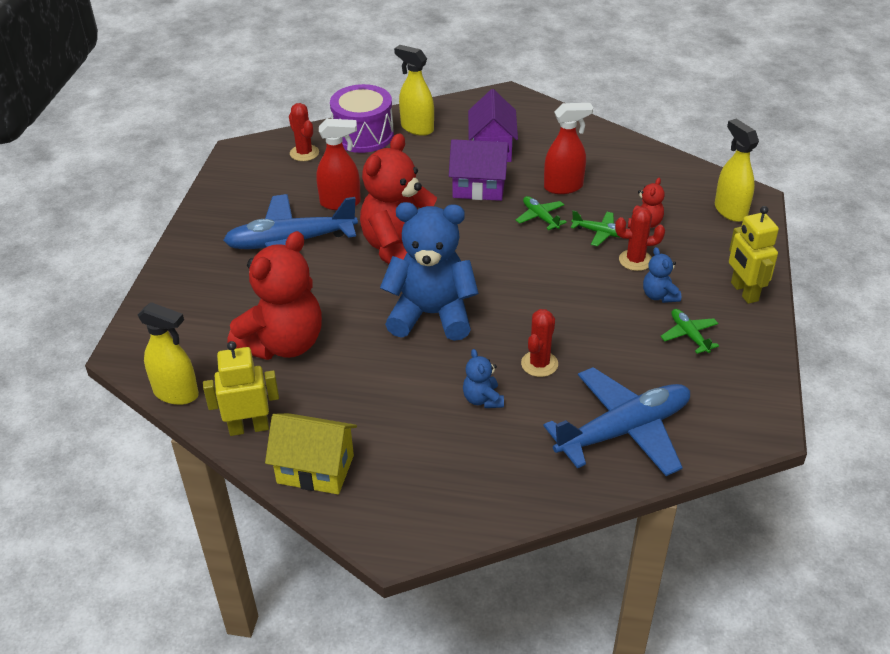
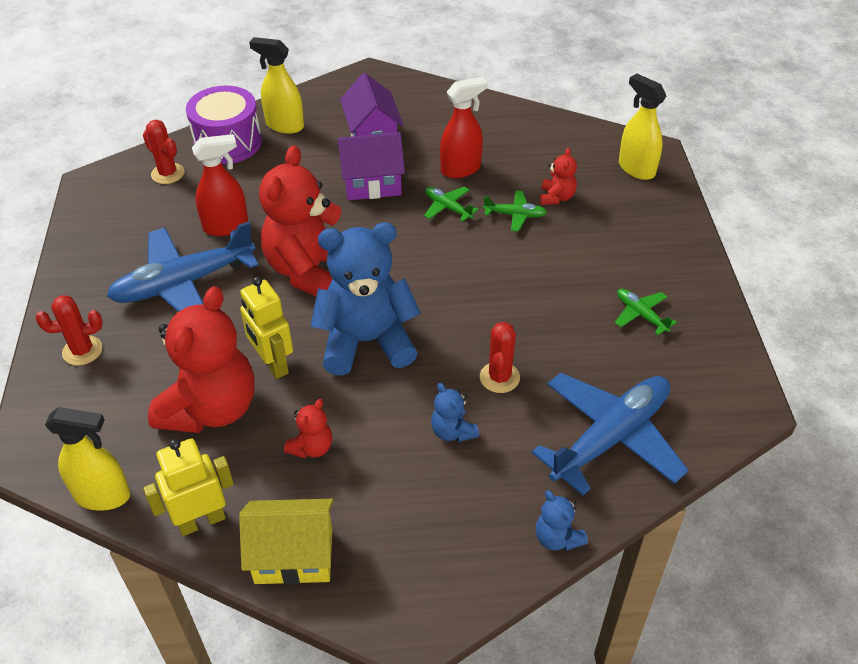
camera: 15 degrees left, 5 degrees up
red cactus [615,207,665,271] -> red cactus moved to [36,295,102,366]
blue teddy bear [643,247,681,303] -> blue teddy bear moved to [535,490,588,551]
yellow robot [729,206,779,304] -> yellow robot moved to [240,277,293,379]
none -> red teddy bear [284,399,332,458]

